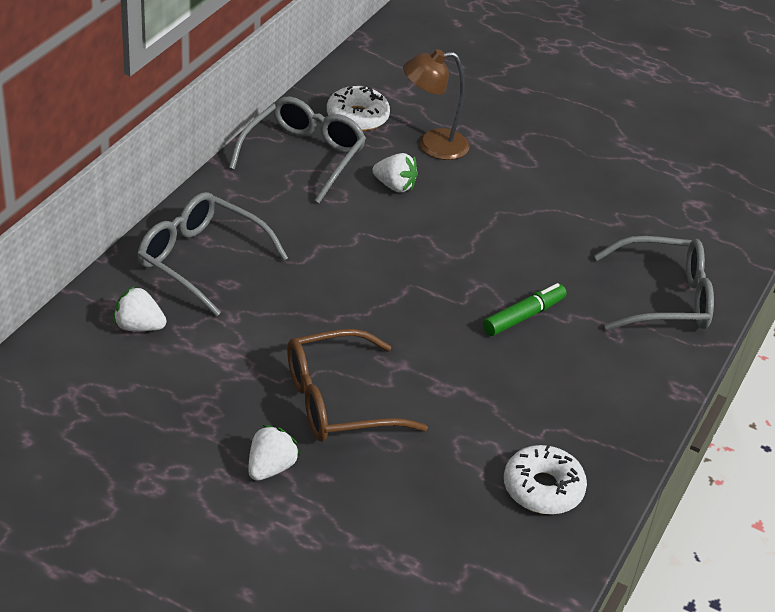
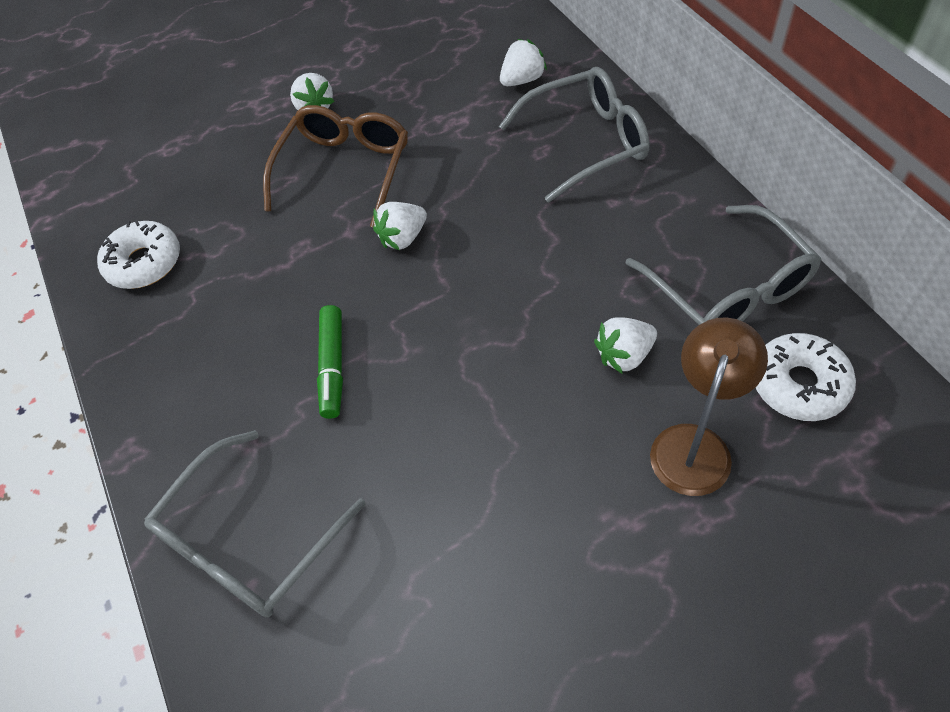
camera: 135 degrees right, 15 degrees up
none -> white strawberry [373,202,427,250]

